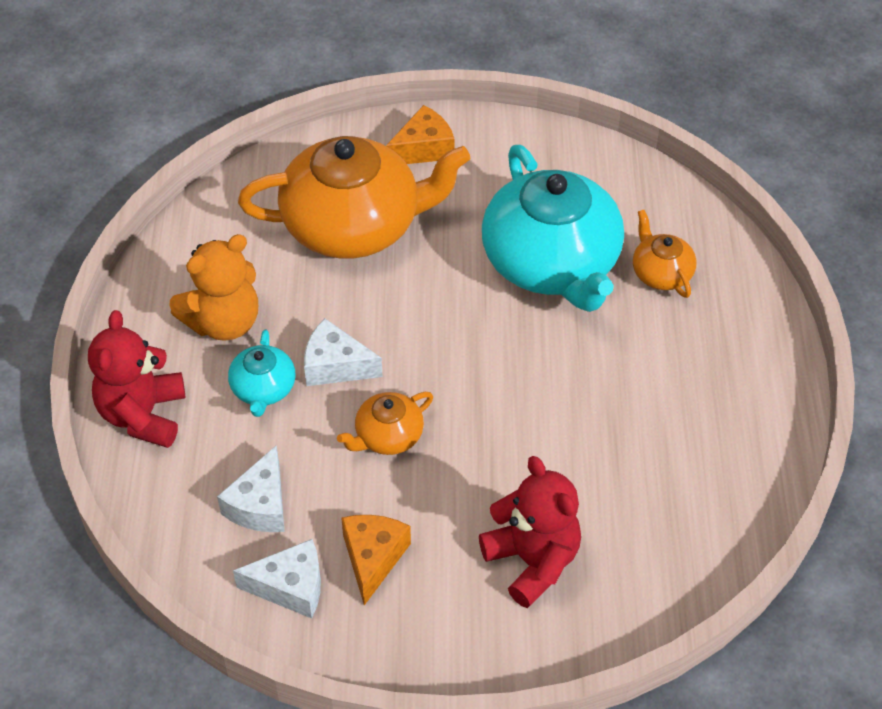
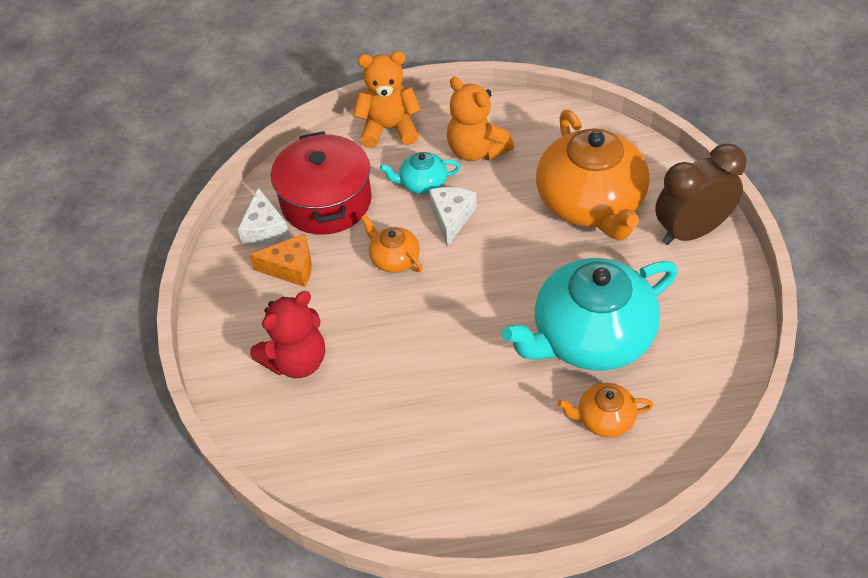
camera: 85 degrees right, 0 degrees up
red teddy bear [88,310,185,448] -> orange teddy bear [353,51,421,148]
white cheese [217,445,285,532] -> red pot [271,131,372,235]
orange cheese [386,105,455,164] -> brown clock [655,144,746,245]
orange teapot [633,210,697,298] -> orange teapot turned 150 degrees counterclockwise [558,383,654,437]

